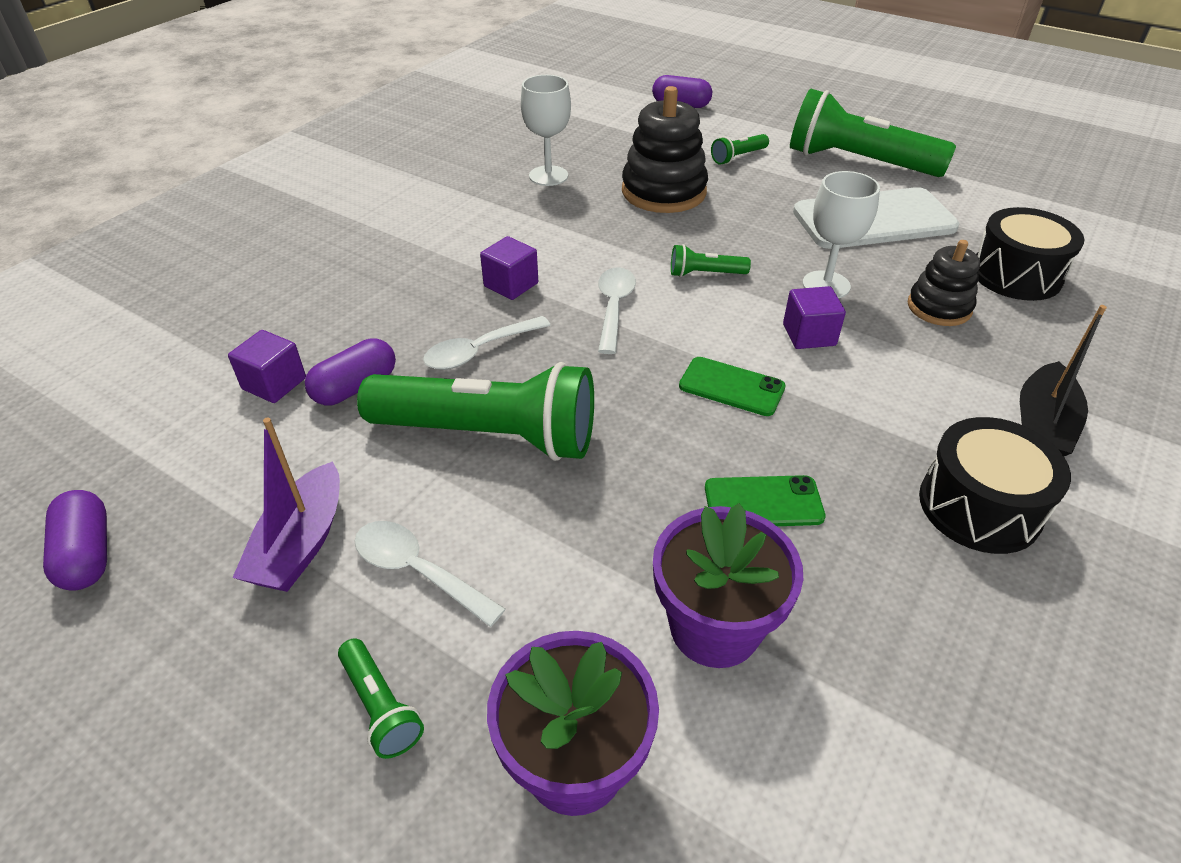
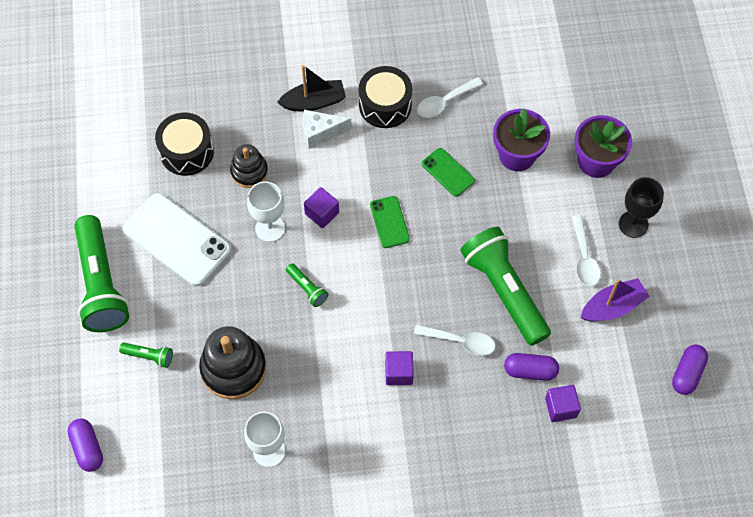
camera: 130 degrees left, 20 degrees up
green flashlight [338,638,424,759] -> black goblet [619,177,664,238]
white spoon [598,267,636,354] -> white spoon moved to [417,77,483,118]
none -> white cheese [303,110,352,149]

